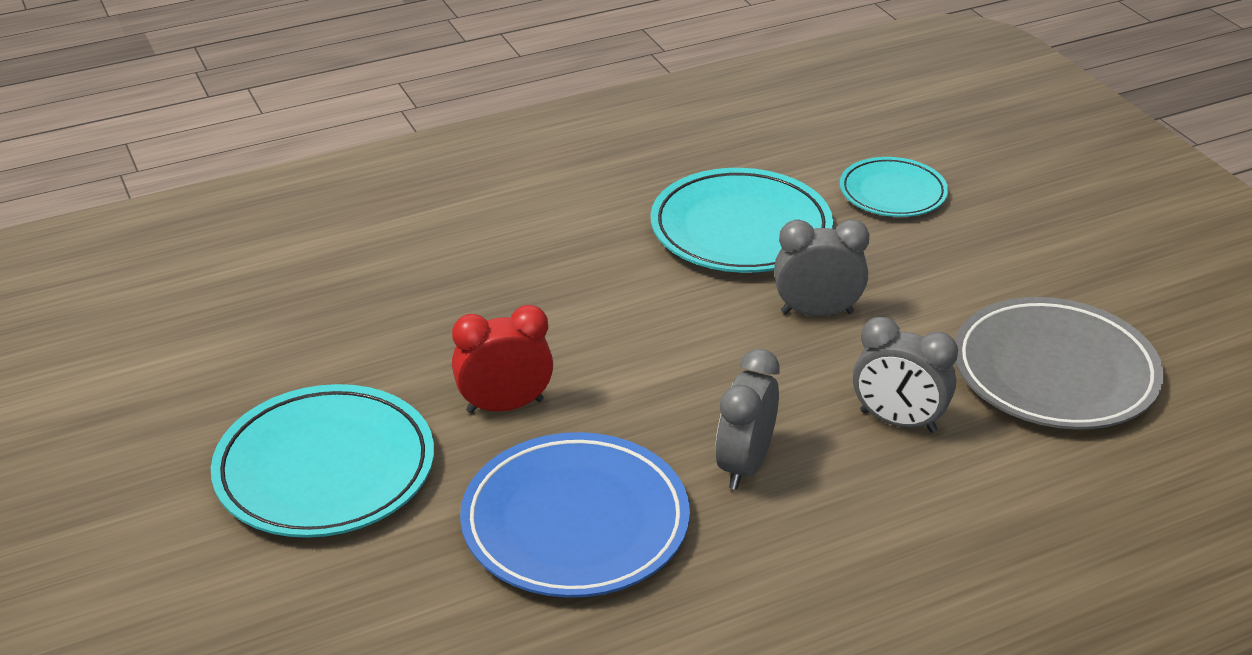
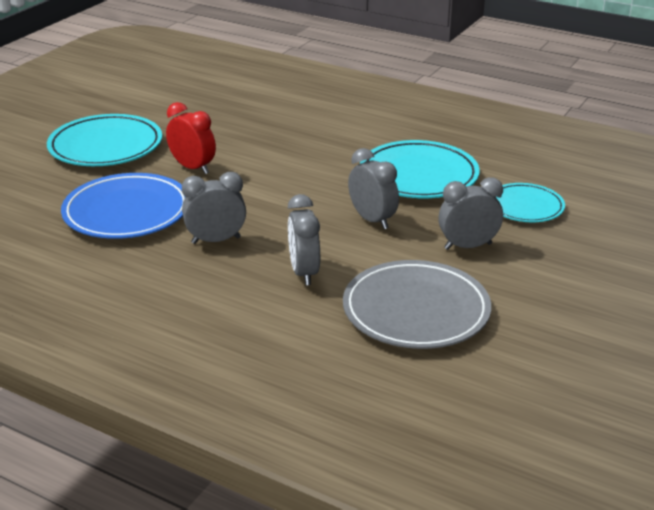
camera: 55 degrees right, 5 degrees down
none -> grey clock [438,177,503,250]

